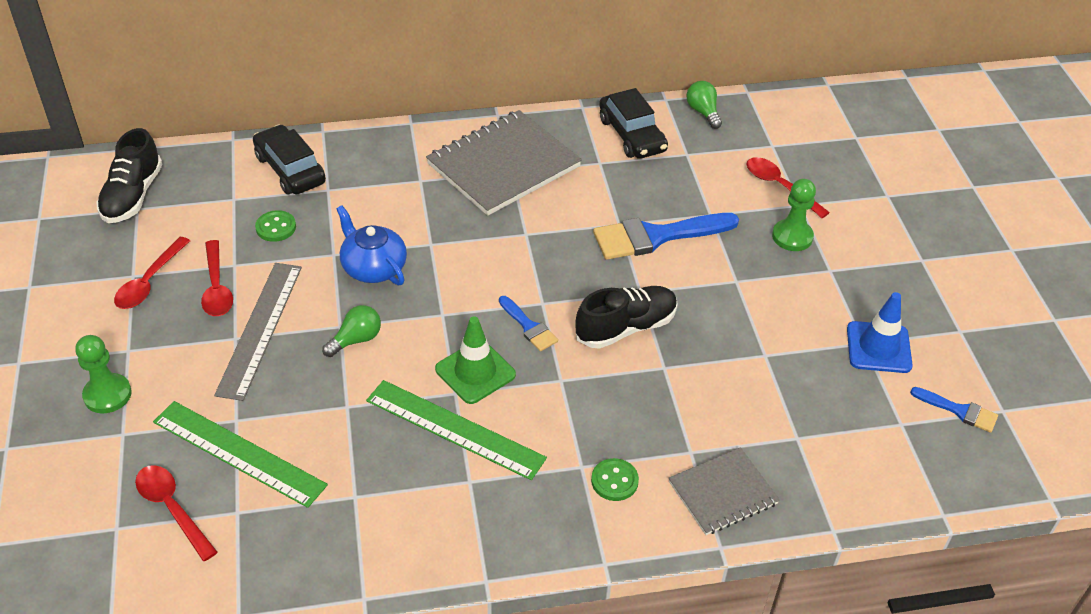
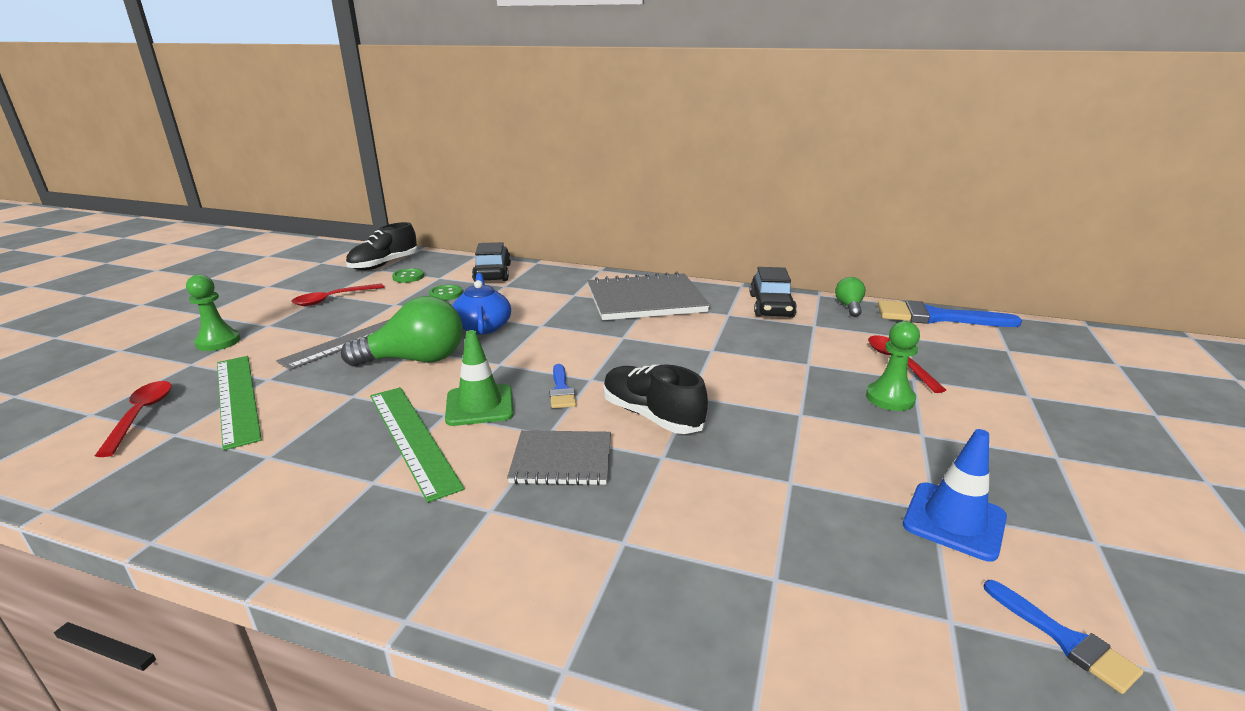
camera: 30 degrees right, 20 degrees down
red spoon [201,240,233,316] -> none
green light bulb [322,305,381,357] -> green light bulb [341,296,463,367], size x1.92
black shoe [575,286,678,349] -> black shoe turned 135 degrees counterclockwise [603,364,708,434]
green button [591,458,639,501] -> green button moved to [392,268,424,283]
blue brush [593,213,739,260] -> blue brush moved to [877,300,1022,327]
grey notebook [669,447,780,535] -> grey notebook moved to [507,430,611,486]

